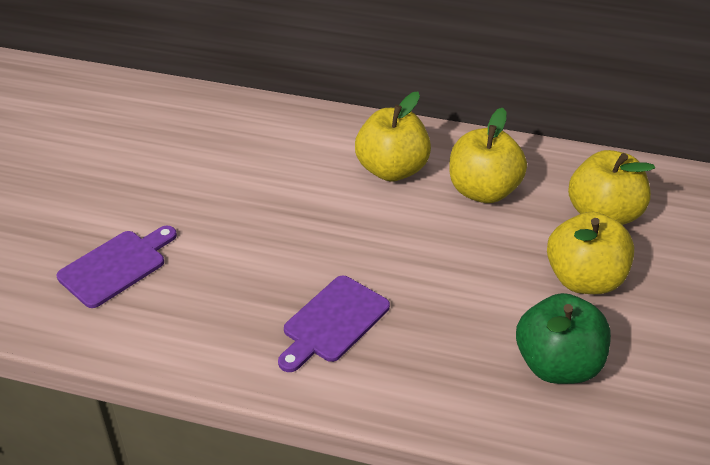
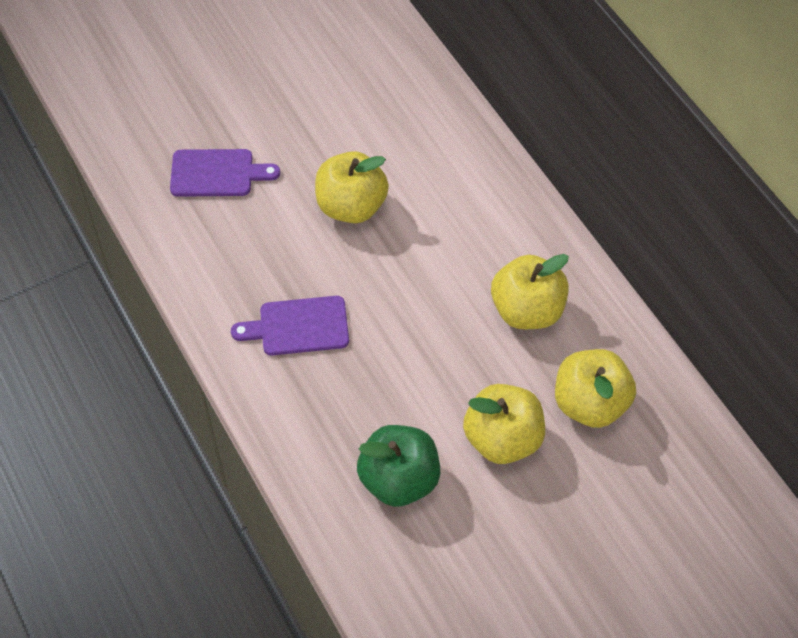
camera: 45 degrees right, 15 degrees up
yellow apple [355,92,431,182] -> yellow apple moved to [315,151,389,223]

